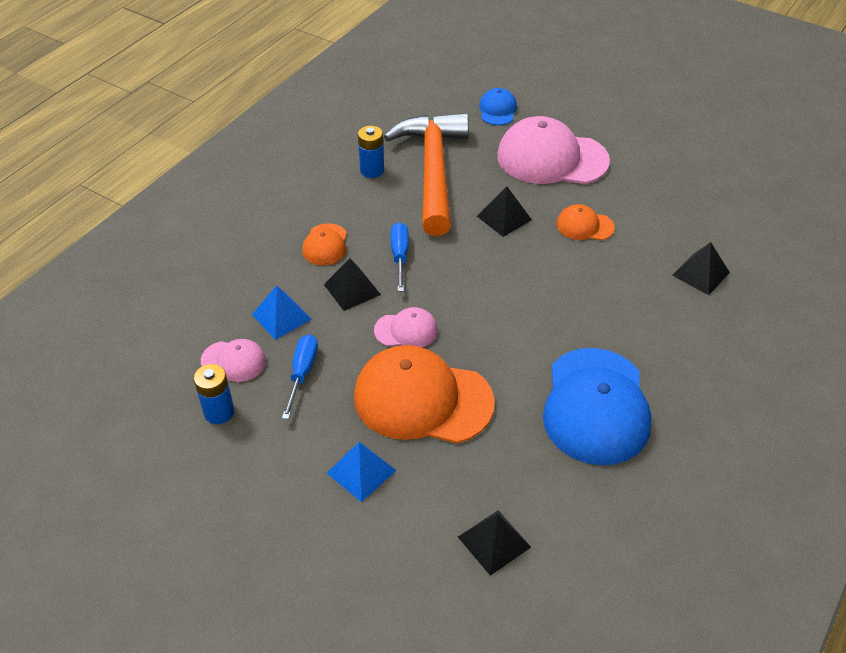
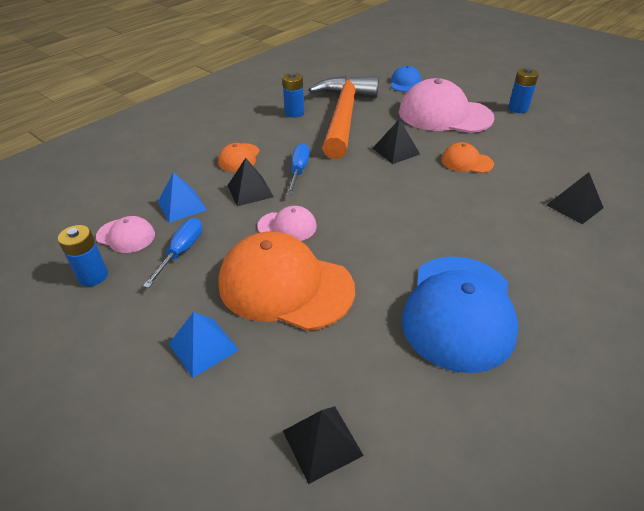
camera: 10 degrees right, 5 degrees down
none -> blue battery [508,68,539,113]

